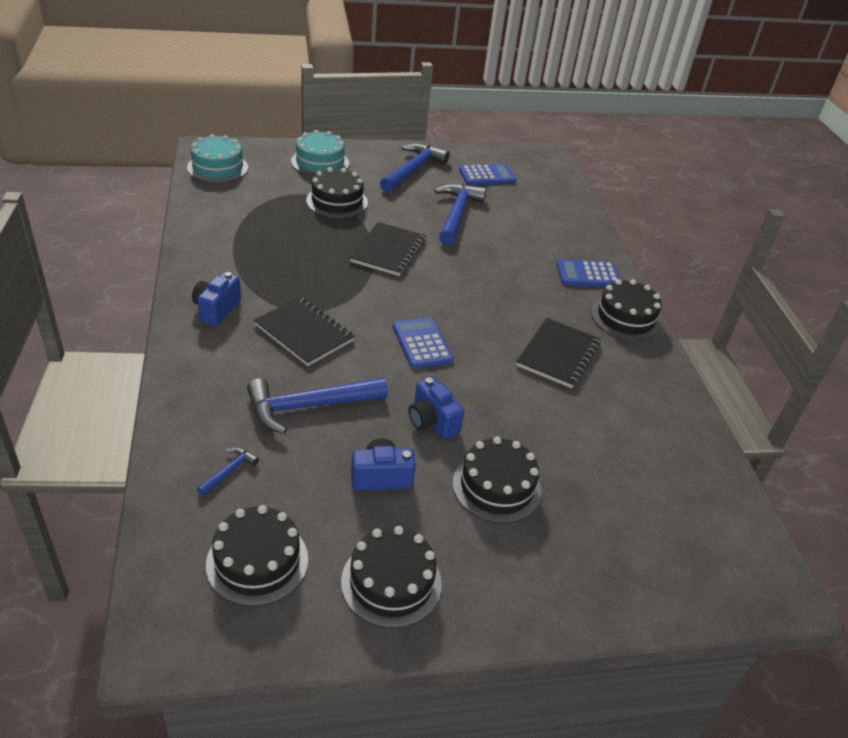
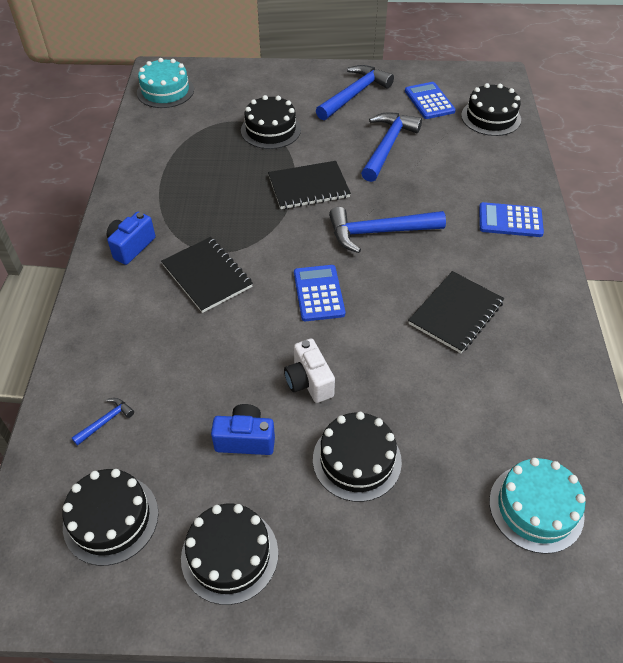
camera: 15 degrees right, 10 degrees up
blue hammer [247,377,388,434] -> blue hammer moved to [329,207,446,253]
turquoise cake [291,130,349,176] -> turquoise cake moved to [489,458,586,554]
black notebook [350,222,426,276] -> black notebook turned 45 degrees clockwise [268,161,351,209]
blue camera [409,377,464,439] -> white camera [284,338,335,403]
blue calculator [459,164,516,185] -> blue calculator turned 105 degrees counterclockwise [405,82,456,119]
black cake [591,279,662,341] -> black cake moved to [461,83,521,136]

